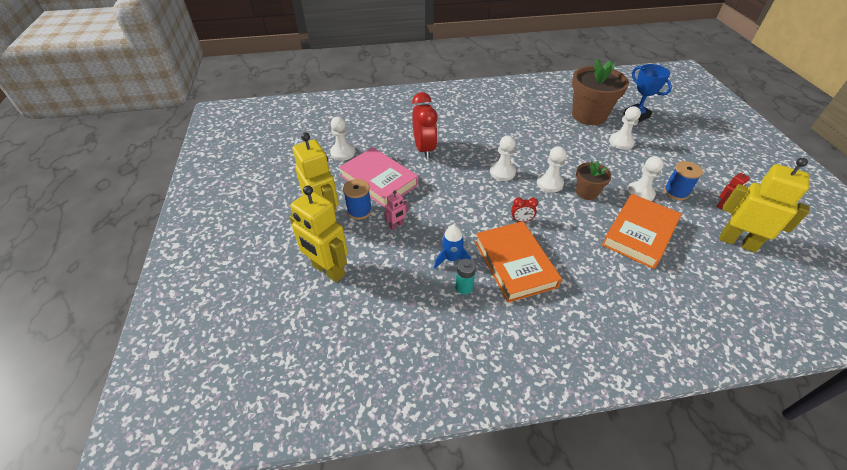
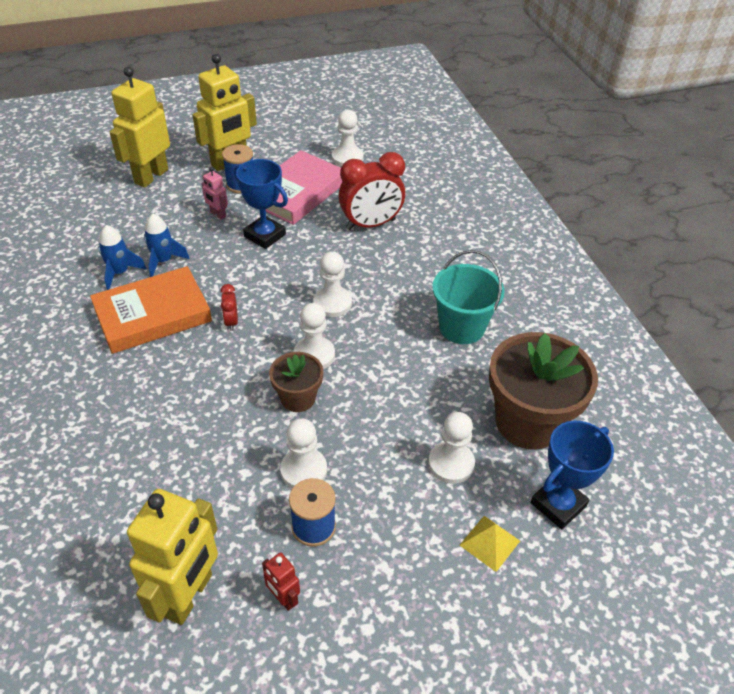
camera: 80 degrees right, 0 degrees up
turquoise battery [455,259,476,295] -> blue rocket [98,225,147,290]
orange book [602,194,681,269] -> none
none -> blue trophy [234,159,288,249]
none -> turquoise bucket [432,250,505,344]
none -> yellow pyramid [460,516,520,572]

